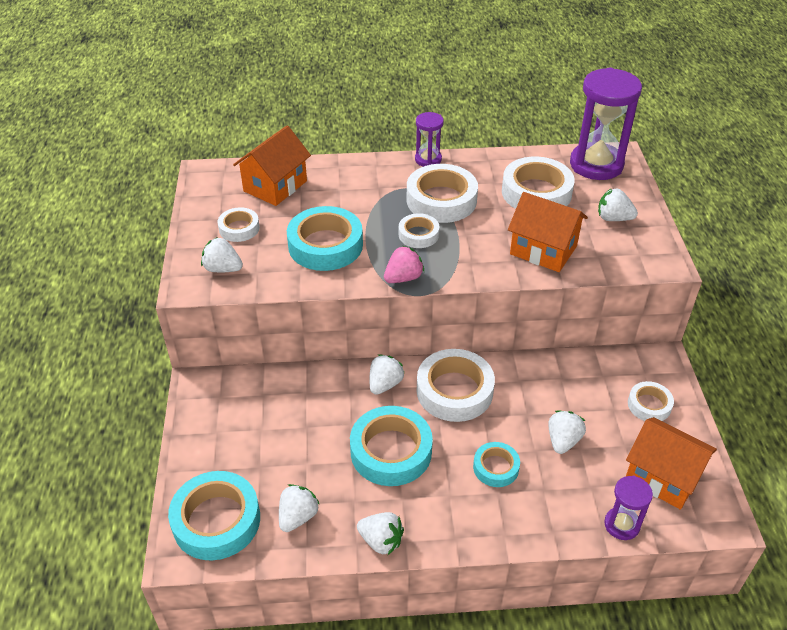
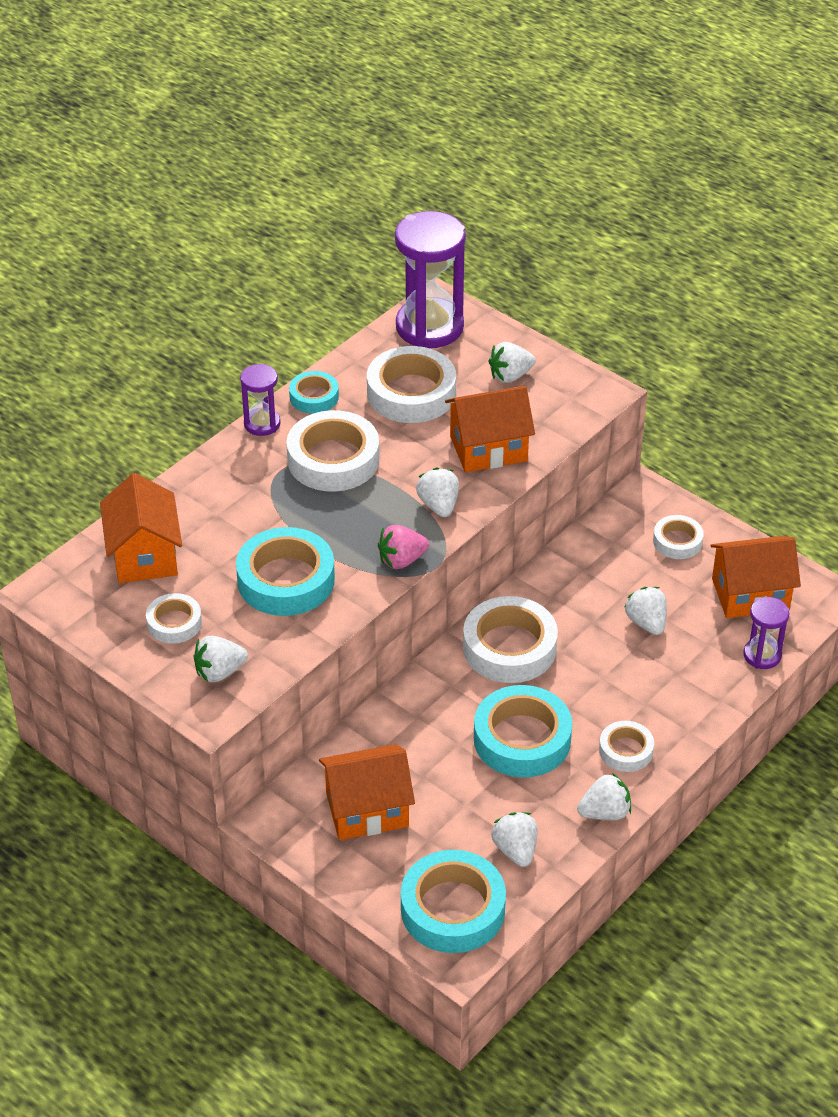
camera: 45 degrees left, 0 degrees up
white strawberry [370,354,405,395] -> white strawberry moved to [416,467,459,517]
pink strawberry [384,246,424,283] -> pink strawberry turned 120 degrees counterclockwise [378,525,429,569]
white tape [399,213,439,248] -> white tape moved to [599,721,654,772]
turquoise tape [473,442,520,487] -> turquoise tape moved to [289,371,339,414]
none -> orange house [319,744,415,840]

